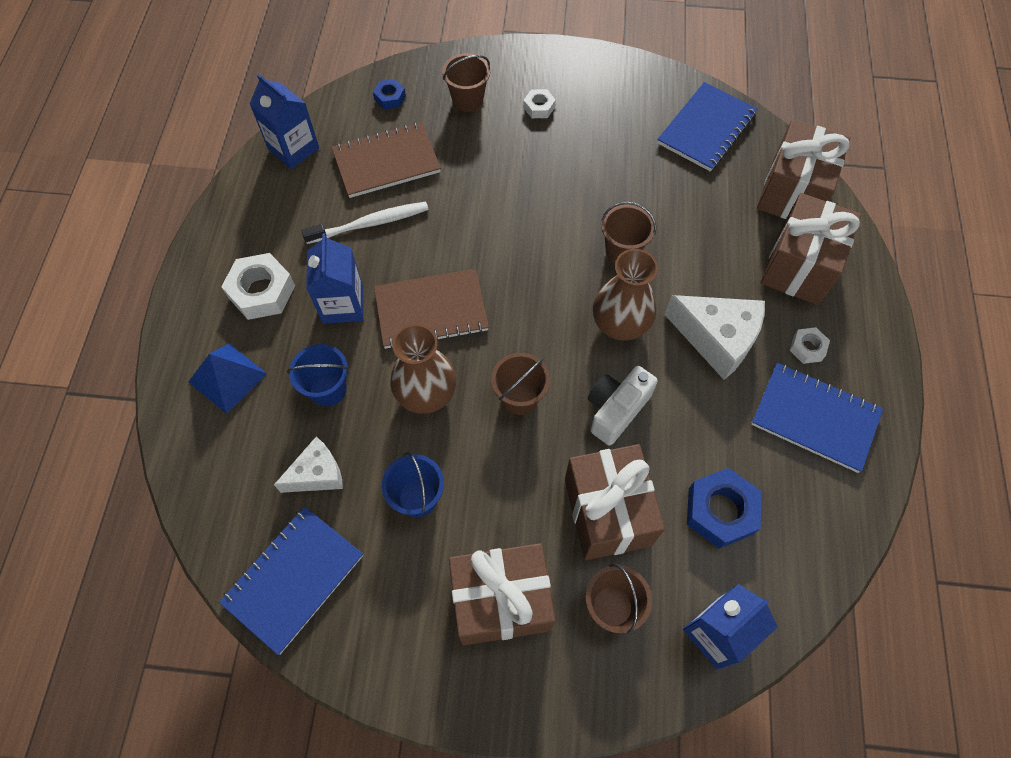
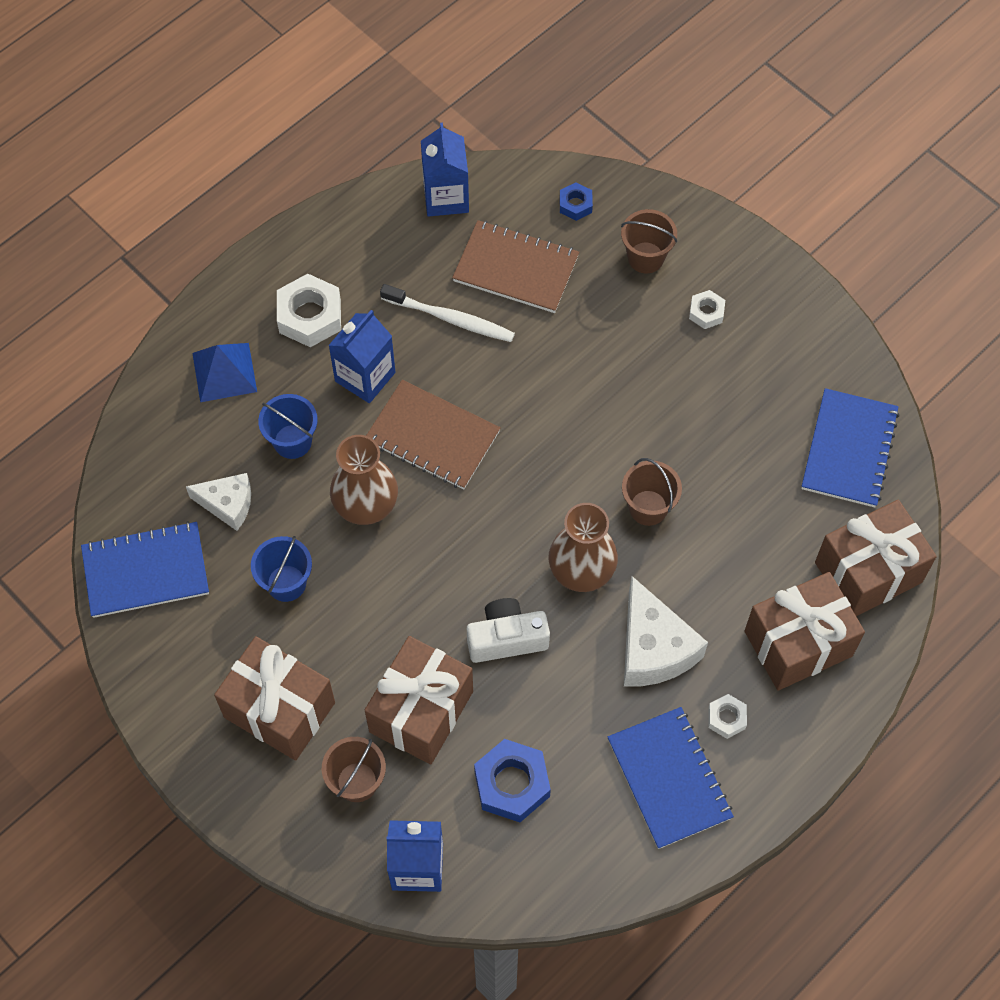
camera: 40 degrees right, 0 degrees up
brown bucket [491,353,550,415] -> none
blue notebook [657,82,758,172] -> blue notebook turned 60 degrees counterclockwise [801,388,899,507]

